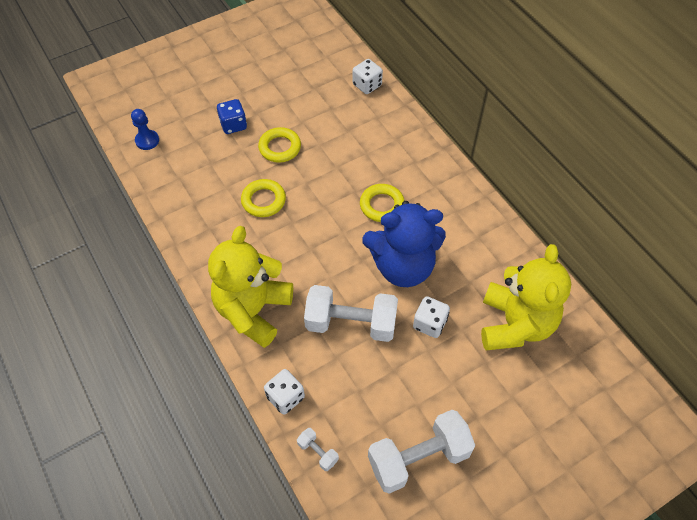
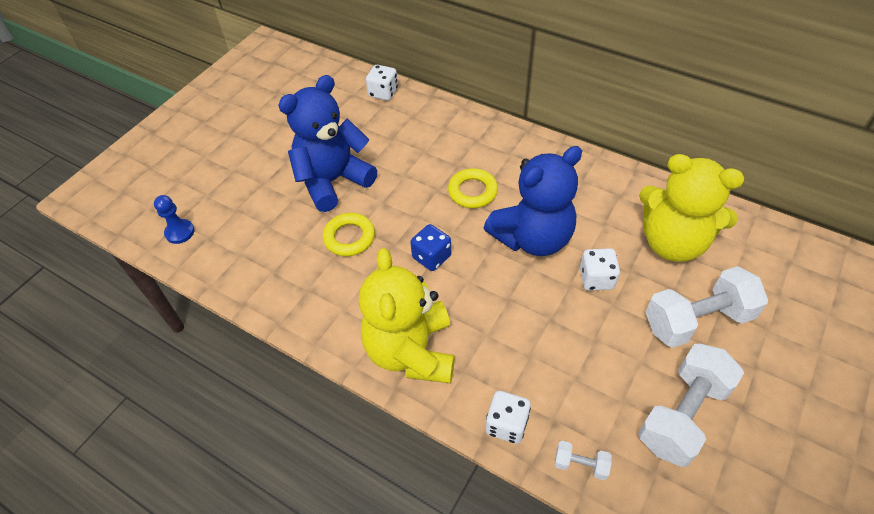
camera: 25 degrees left, 5 degrees down
blue dice [217,99,247,134] -> blue dice moved to [410,224,451,271]
yellow ring [258,127,301,163] -> blue teddy bear [278,75,378,212]
white dumbbell [304,285,398,342] -> white dumbbell moved to [646,266,768,348]
yellow teddy bear [481,244,571,350] -> yellow teddy bear turned 135 degrees clockwise [639,154,744,262]

